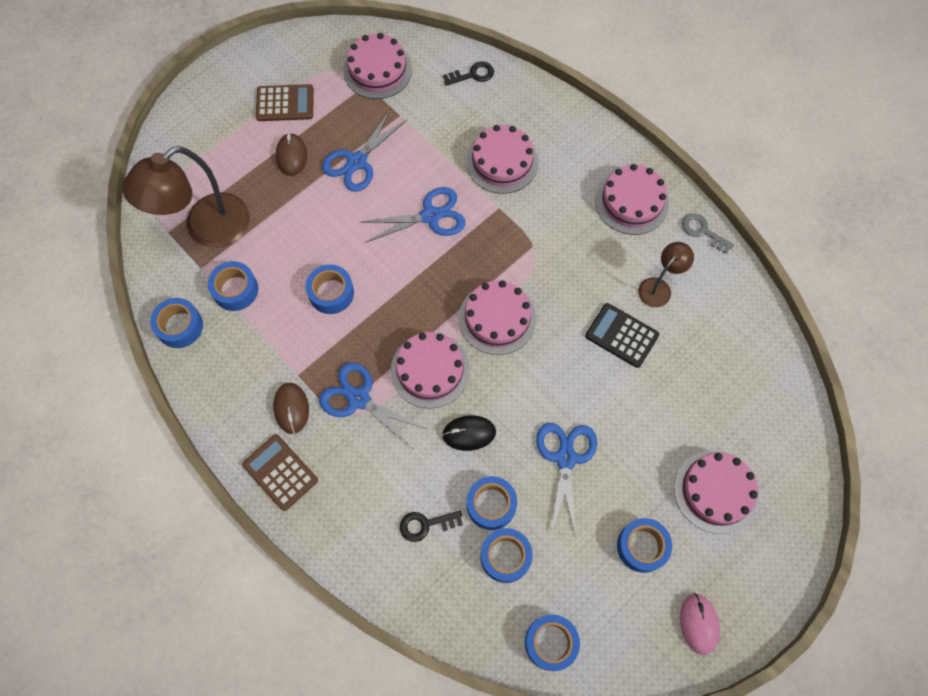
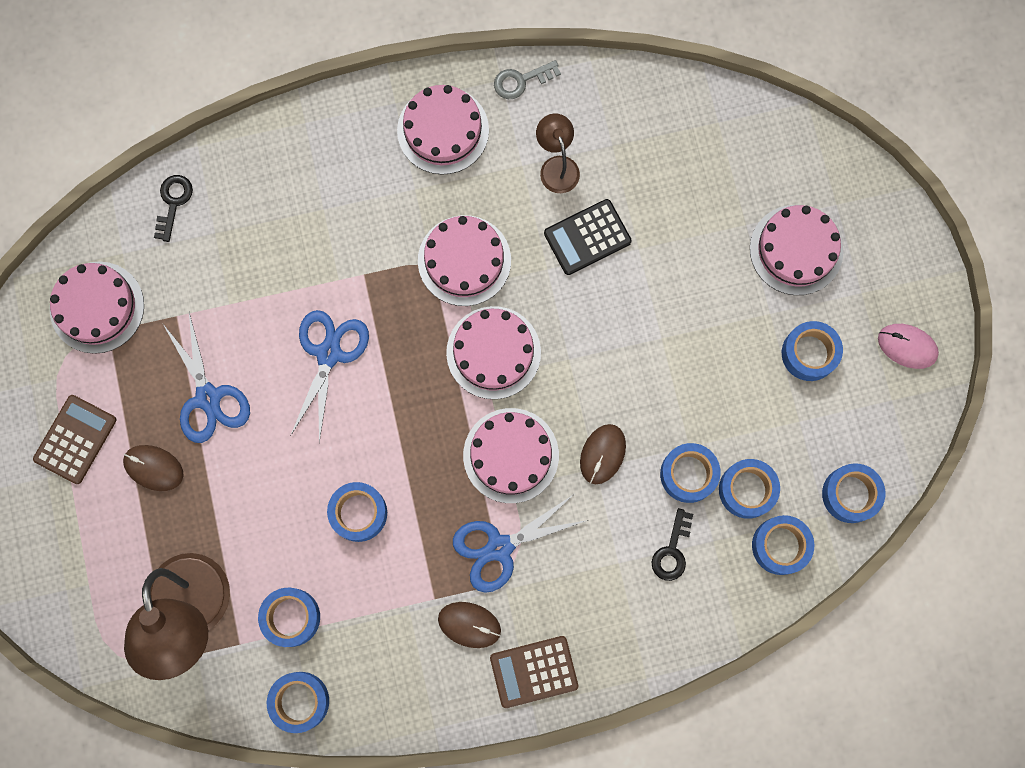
camera: 60 degrees left, 10 degrees up
black mouse [442,415,496,451] -> brown mouse [580,424,626,484]
pink cake [466,125,538,194] -> pink cake moved to [418,215,511,306]
blue scissors [536,423,597,535] -> none
none -> blue tape [752,515,814,575]

